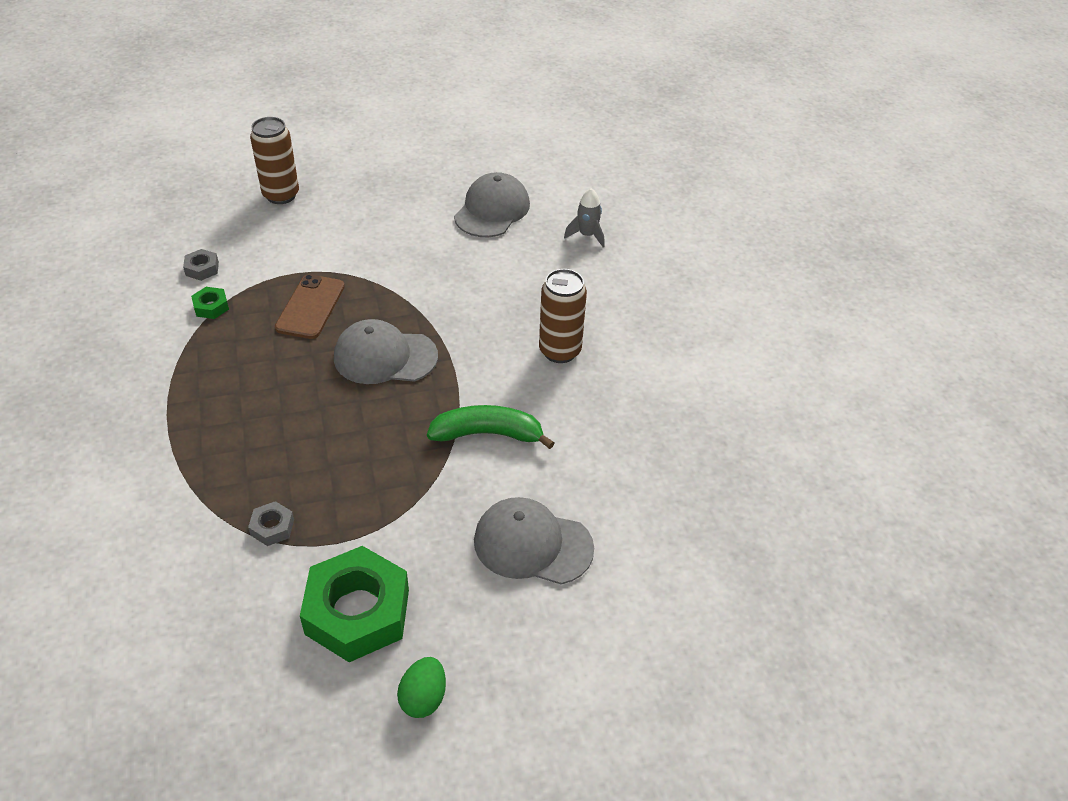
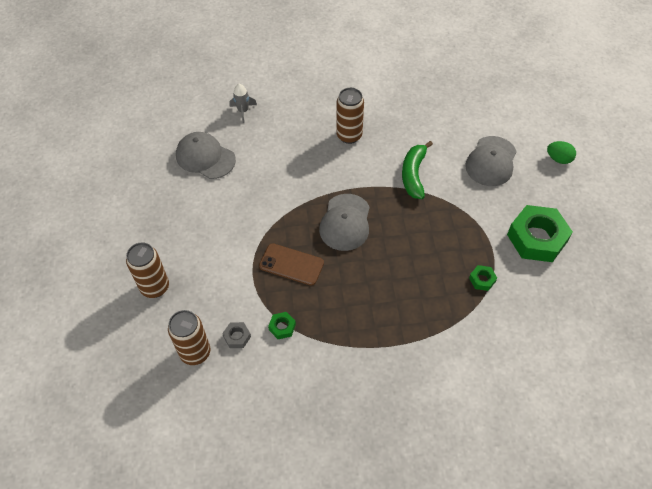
camera: 80 degrees left, 10 degrees up
grey nut [248,501,294,546] -> green nut [469,265,497,291]
green egg [397,657,446,718] -> green egg moved to [547,141,576,164]
none -> brown can [168,310,210,365]

